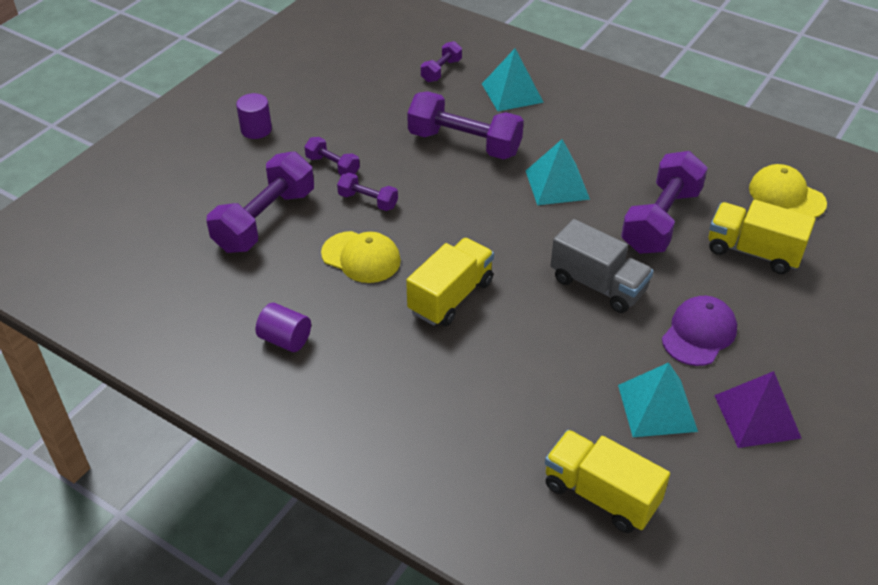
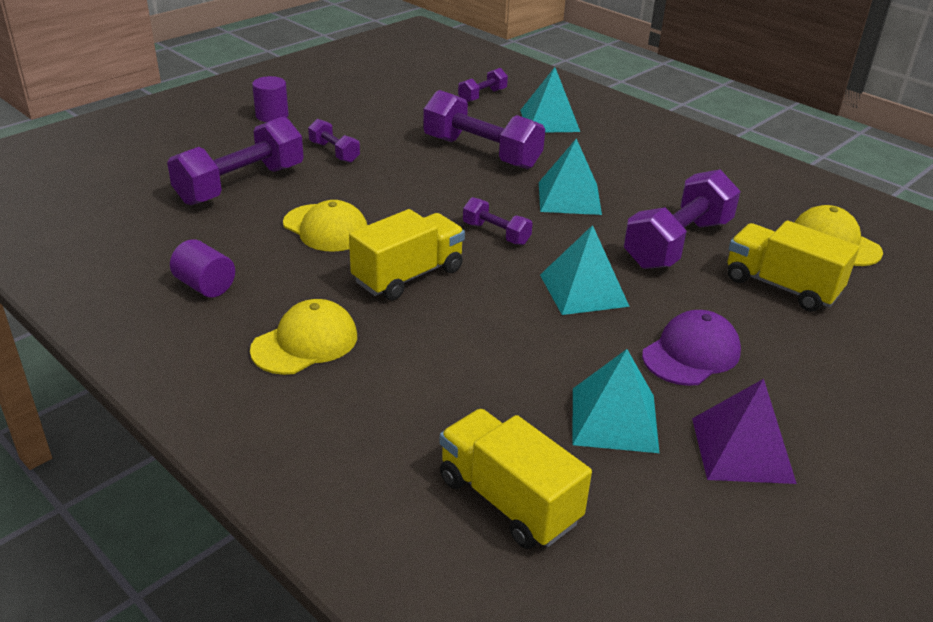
camera: 10 degrees right, 10 degrees down
purple dumbbell [337,173,398,211] -> purple dumbbell moved to [463,197,533,245]
grey truck [551,219,653,313] -> turquoise pyramid [540,225,630,315]
none -> yellow cap [250,299,357,375]

